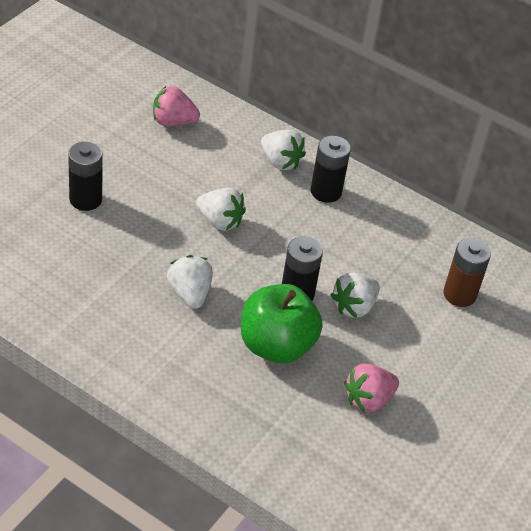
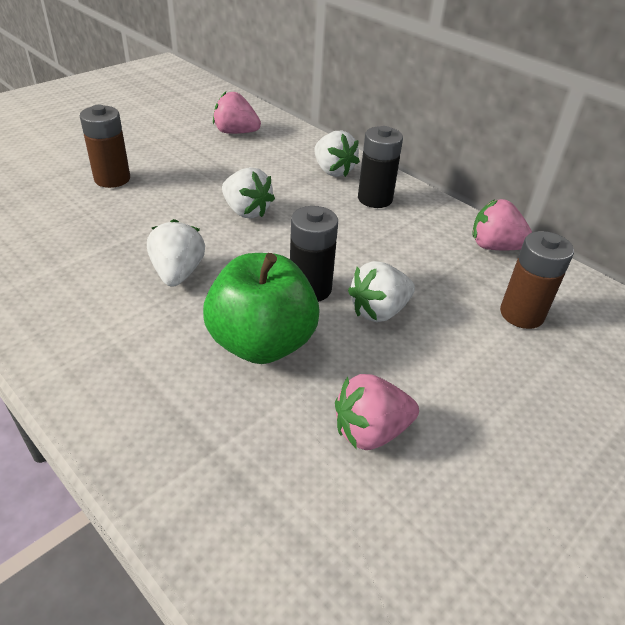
camera: 15 degrees right, 5 degrees down
black battery [68,142,102,211] -> brown battery [80,105,130,188]
none -> pink strawberry [472,199,532,250]

